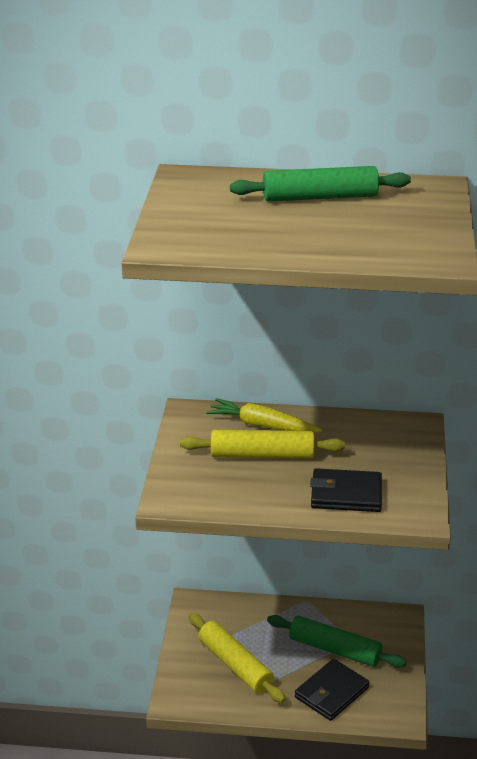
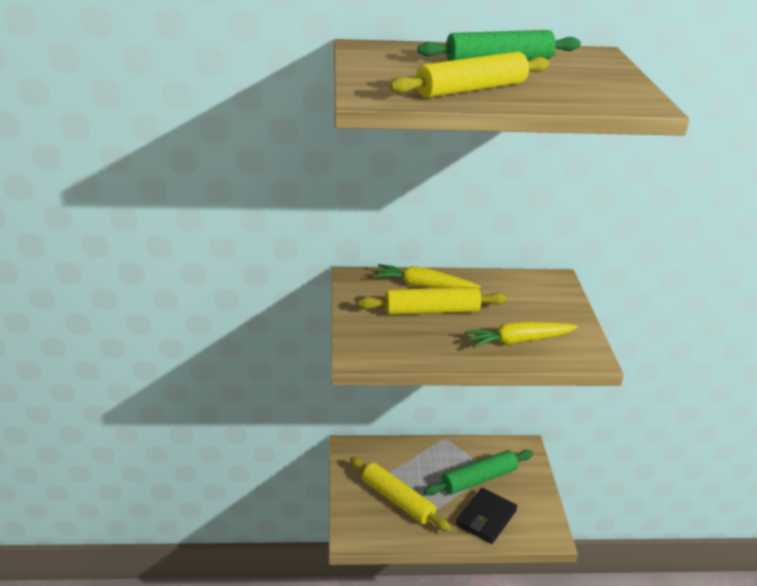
camera: 10 degrees left, 0 degrees up
green rolling pin [267,615,407,668] -> green rolling pin turned 45 degrees counterclockwise [424,450,533,496]
black wallet [310,468,382,512] -> yellow carrot [464,322,578,348]
none -> yellow rolling pin [389,51,550,98]

